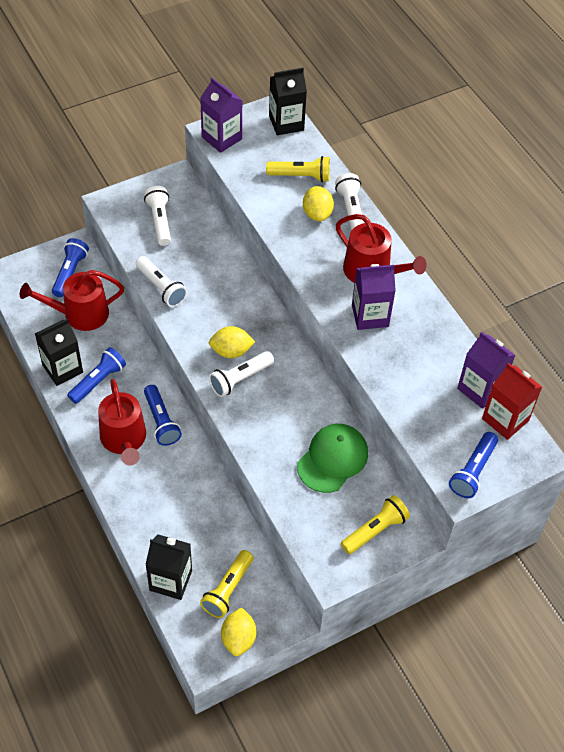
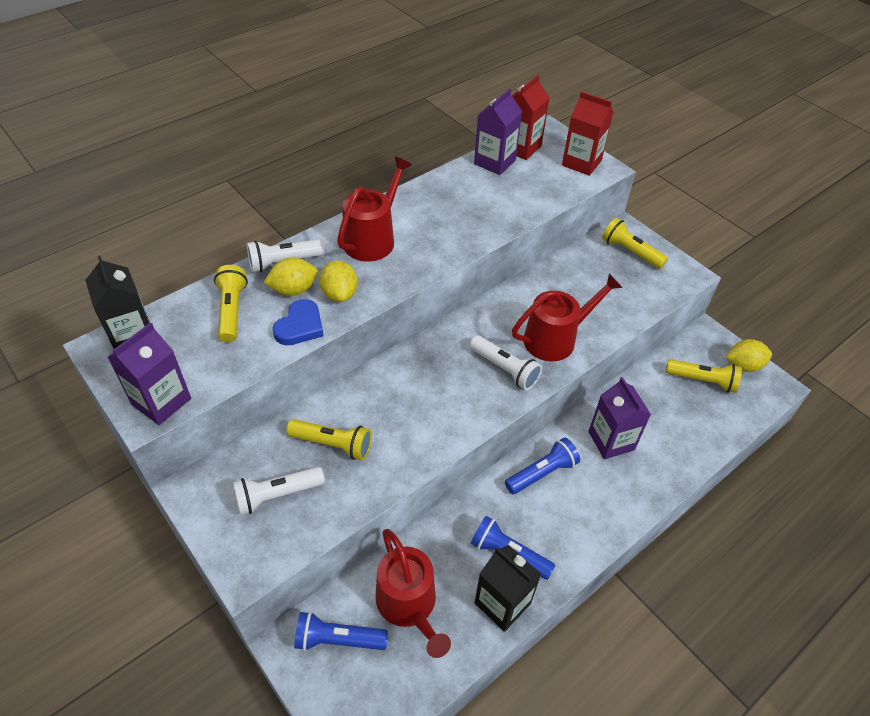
camera: 100 degrees left, 5 degrees down
red watering can [98,379,146,465] -> red watering can moved to [512,273,623,362]
white flashlight [136,256,187,307] -> none
black carton [145,534,192,600] -> none
yellow lemon [209,326,255,358] -> yellow lemon moved to [319,260,358,302]
green cap [297,424,368,493] -> none
purple carton [352,264,396,330] -> purple carton moved to [588,377,651,459]
blue flashlight [449,432,498,498] -> red carton [562,92,614,176]
none -> blue heart [273,299,324,345]
none -> yellow flashlight [287,419,372,460]

